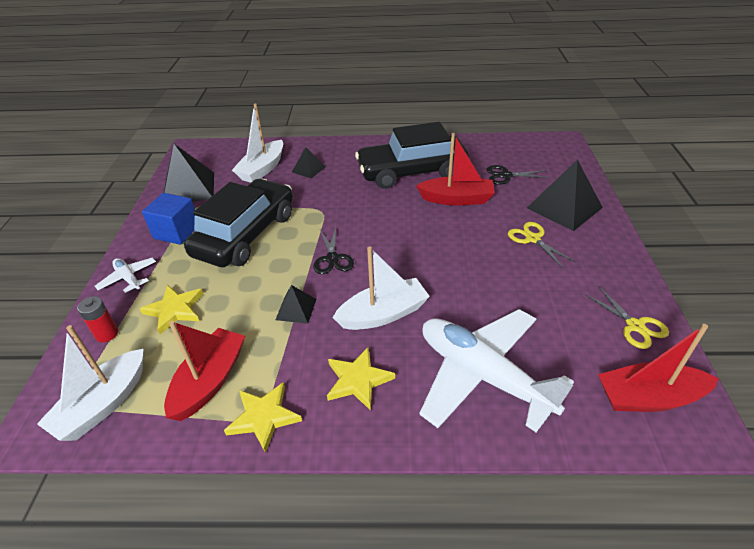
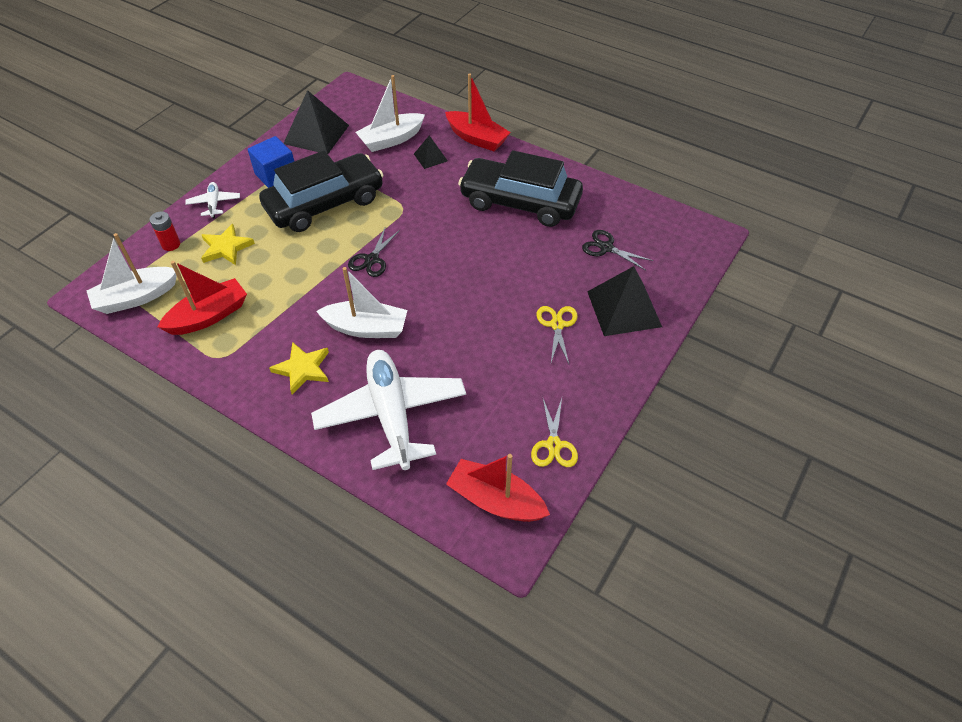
camera: 30 degrees right, 10 degrees up
yellow star [224,382,302,453] -> none
black pyramid [275,285,317,324] -> none
red boat [416,133,495,205] -> red boat moved to [445,74,511,151]

